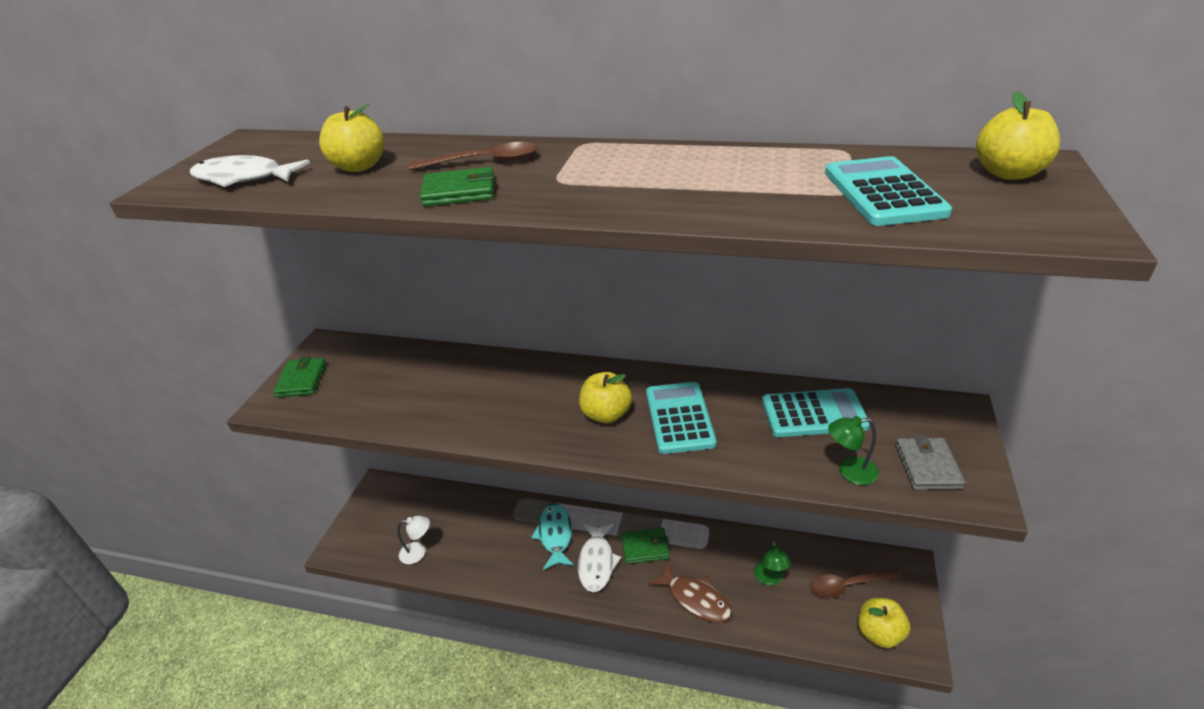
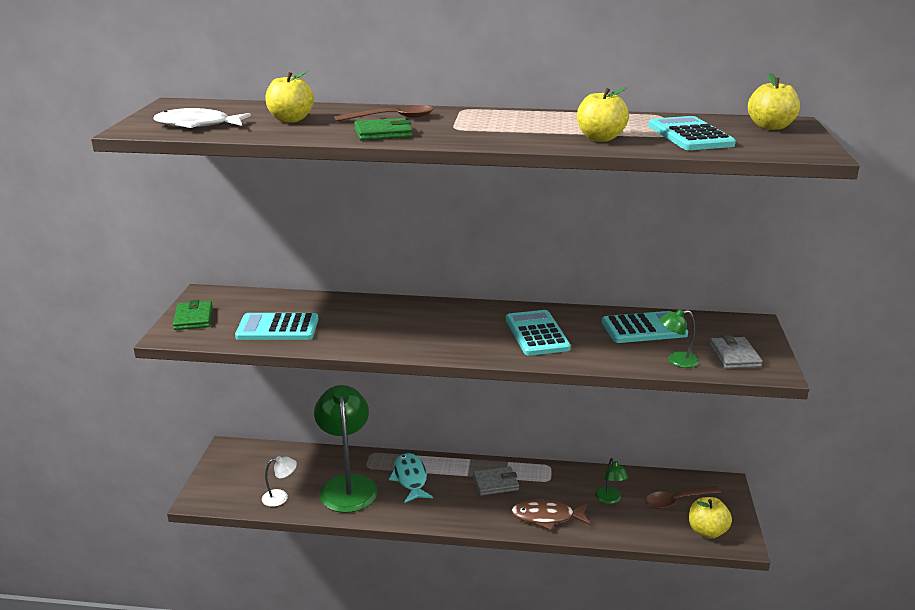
camera: 10 degrees left, 10 degrees down
white fish [578,524,622,592] -> none
yellow apple [579,372,632,423] -> yellow apple moved to [577,87,629,142]
green wallet [622,528,670,564] -> grey wallet [473,466,519,496]
brown fish [648,562,732,622] -> brown fish turned 150 degrees clockwise [511,500,590,530]
none -> turquoise calculator [235,313,319,340]
none -> green lamp [314,385,378,513]

